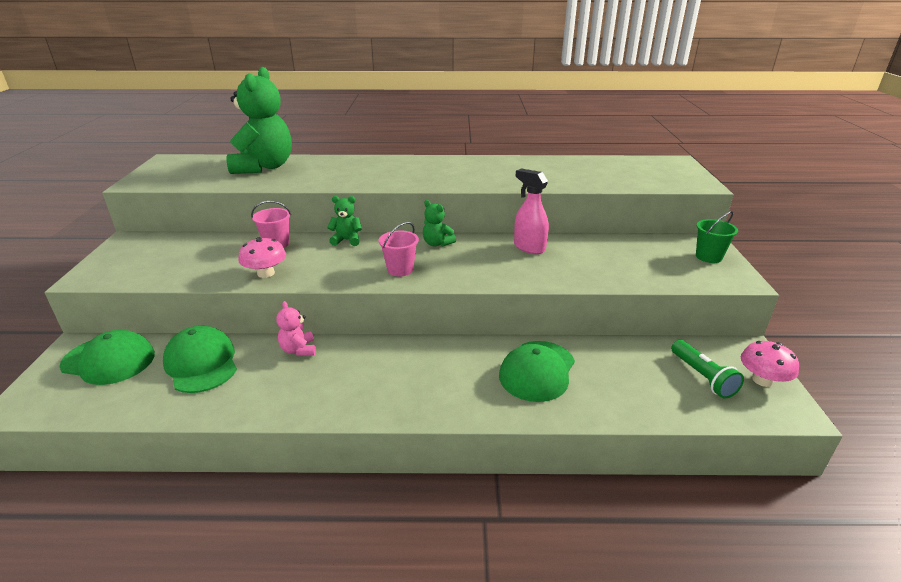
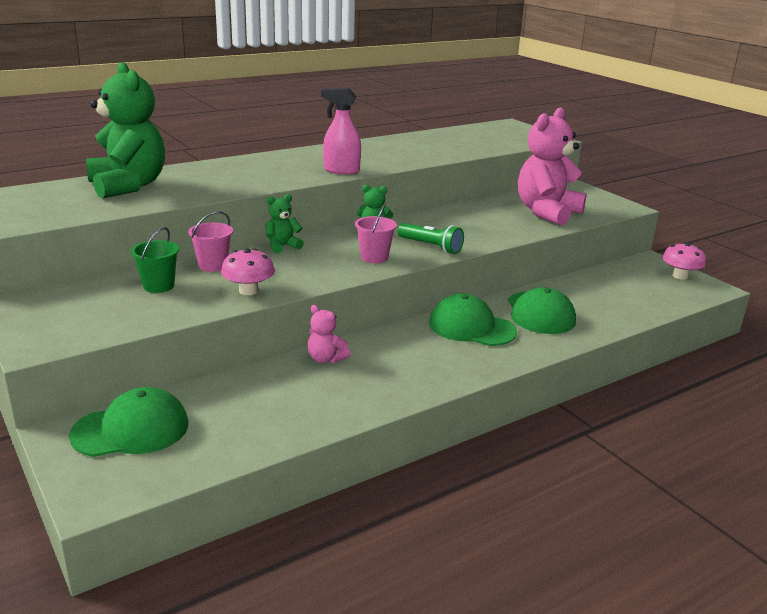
camera: 35 degrees left, 5 degrees down
green cap [163,326,237,393] -> green cap moved to [429,293,517,346]
pink spray bottle [514,169,549,254] -> pink spray bottle moved to [321,88,361,175]
green flashlight [671,340,744,399] -> green flashlight moved to [397,223,464,254]
green bucket [696,211,738,263] -> green bucket moved to [131,227,179,293]
none -> pink teddy bear [518,107,586,226]

